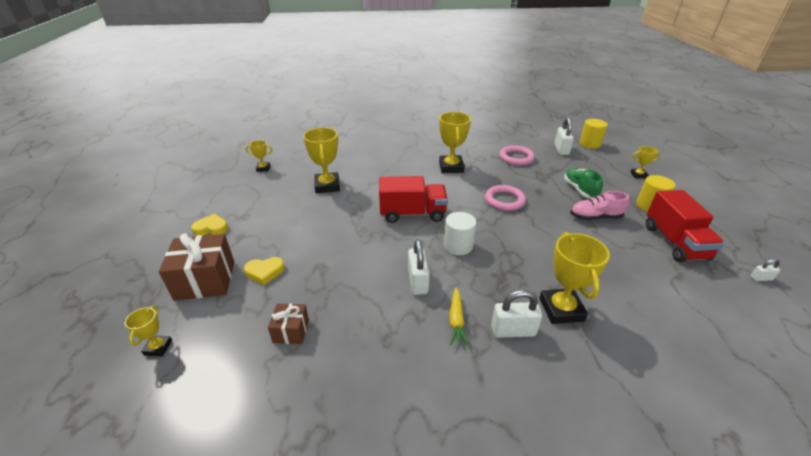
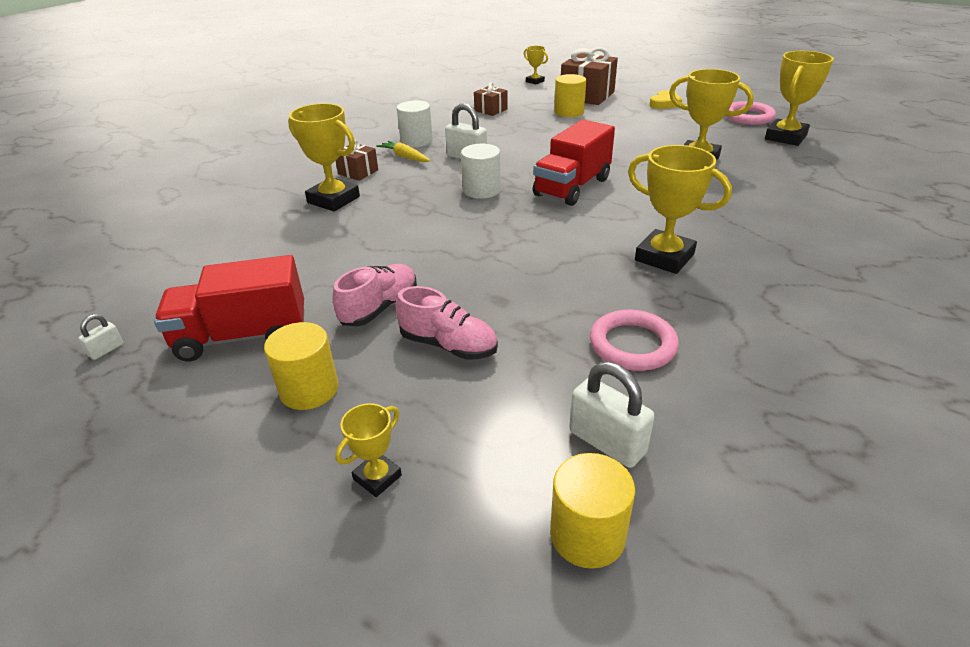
camera: 130 degrees right, 0 degrees up
yellow heart [244,257,285,285] -> yellow cylinder [554,74,586,117]
yellow trophy [245,140,273,172] -> yellow trophy [765,51,834,146], size x1.91
pink ring [485,185,526,211] -> pink ring moved to [725,101,776,125]
white padlock [491,290,542,338] -> brown gift [336,140,378,181]
green shoe [564,167,603,199] -> pink shoe [395,286,498,360]
red truck [646,190,725,262] -> red truck turned 45 degrees counterclockwise [154,255,304,361]
none -> white cylinder [397,100,433,147]

